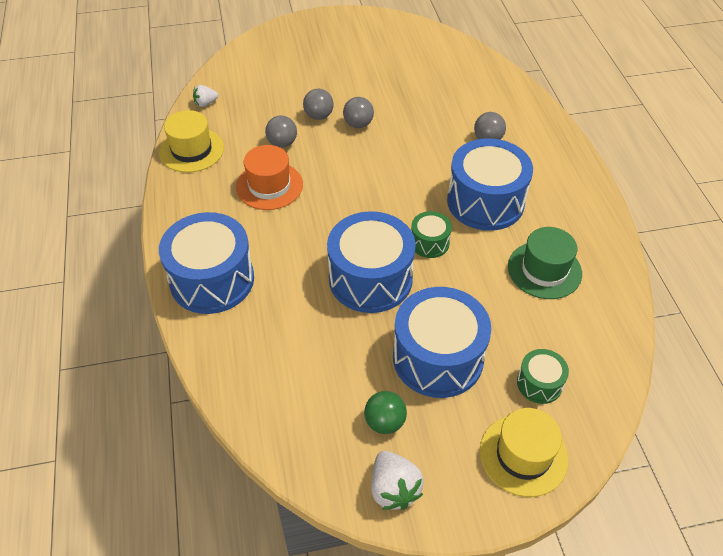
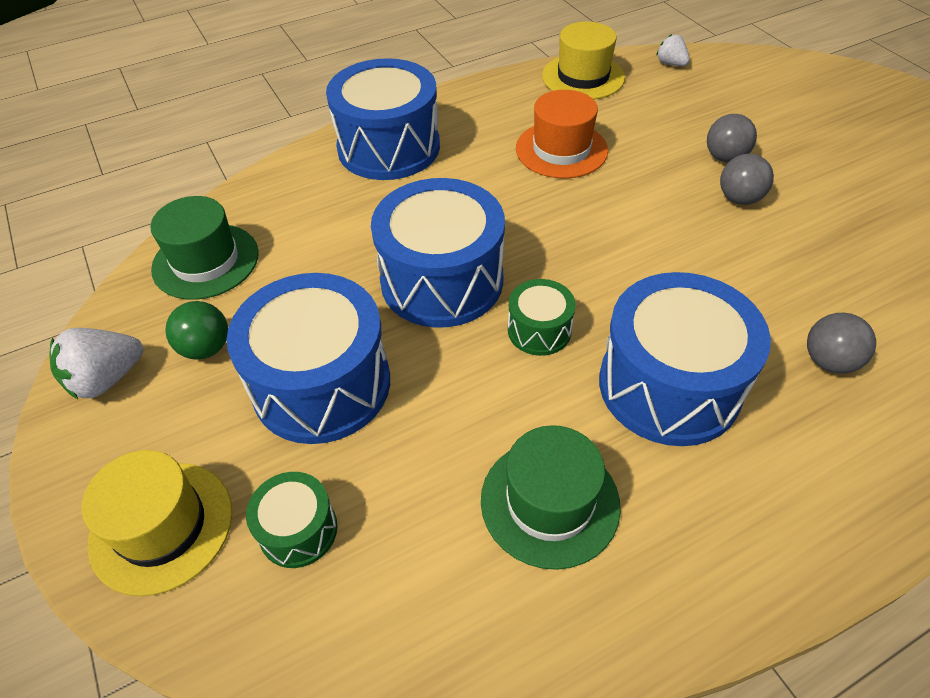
camera: 75 degrees right, 0 degrees up
grey ball [265,115,297,148] -> none
none -> green hat [150,196,259,300]

